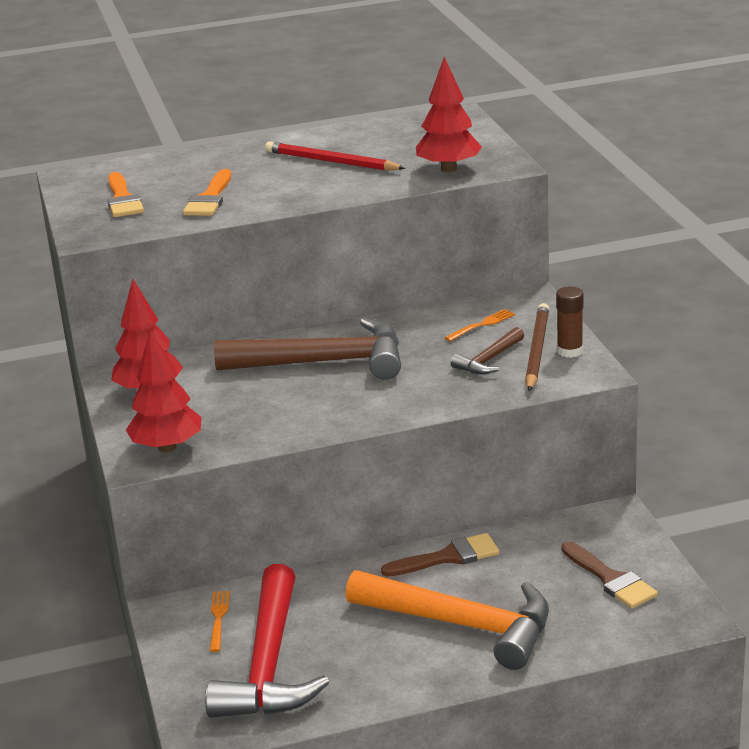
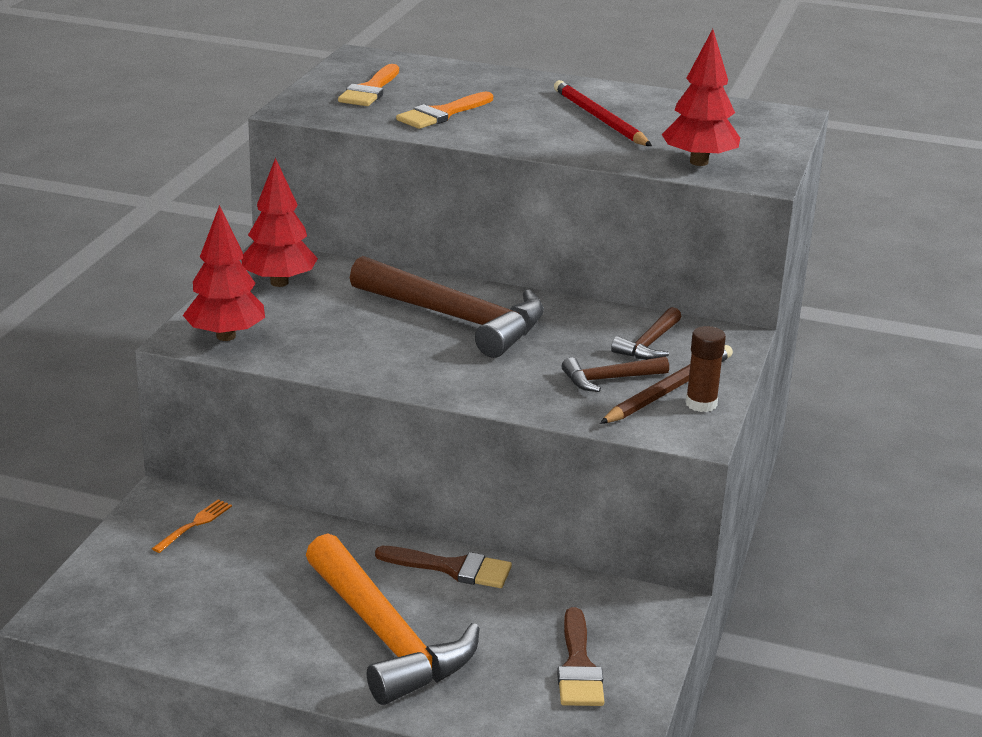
camera: 30 degrees right, 0 degrees up
red hammer [205,564,329,718] -> none
orange fork [445,309,515,341] -> brown hammer [611,307,681,360]

